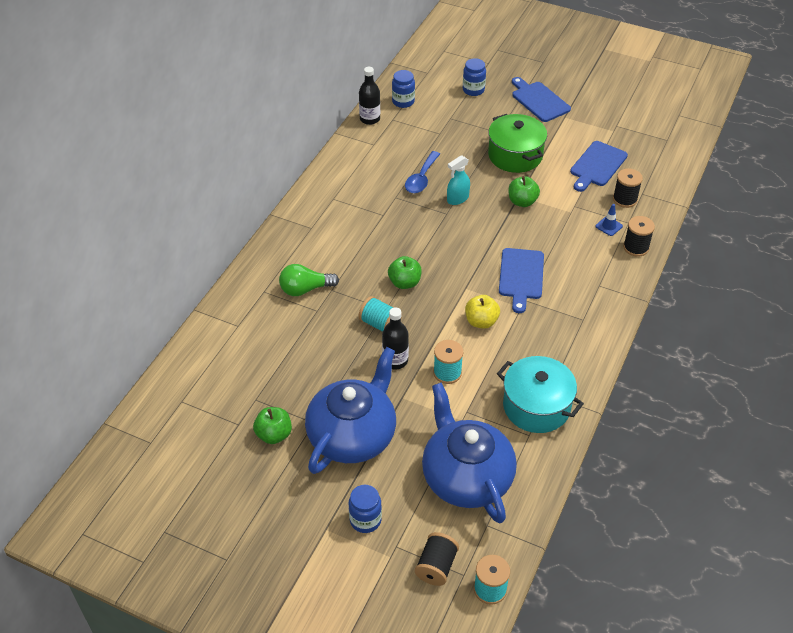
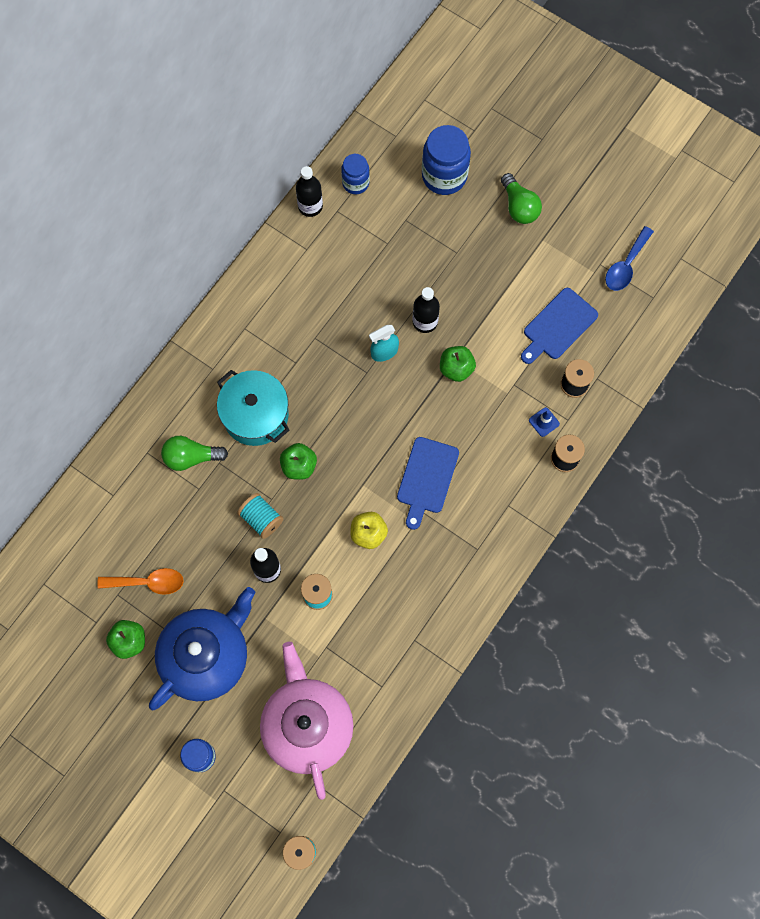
camera: 10 degrees right, 25 degrees up
blue spoon [405,151,440,193] -> blue spoon moved to [605,226,654,291]
black spool [415,532,459,586] -> none
blue teapot [422,383,517,523] -> pink teapot [260,642,353,800]
blue jar [463,58,486,96] -> blue jar [422,125,471,195], size x1.69
green pot [488,114,547,173] -> none
turquoise pot [497,356,584,433] -> turquoise pot moved to [217,370,289,446]
blue cutting board [512,77,571,122] -> green light bulb [501,173,542,224]
none -> orange spoon [97,568,184,595]
none -> black bottle [413,287,440,333]

